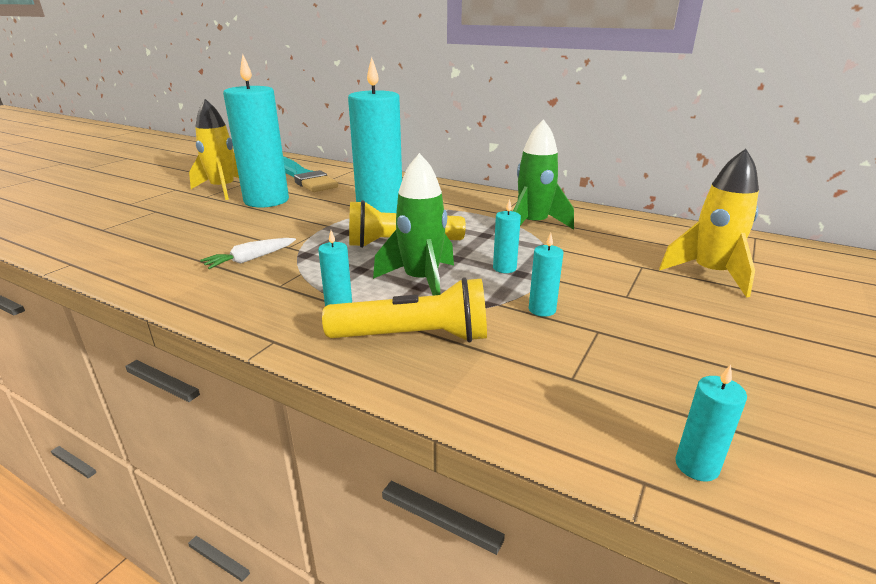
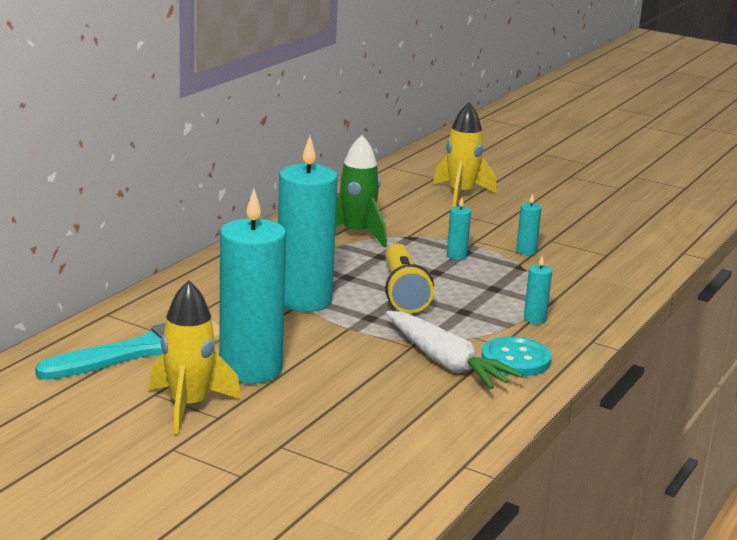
camera: 90 degrees left, 5 degrees down
white carrot [200,238,296,269] -> white carrot [386,311,523,389], size x1.76
yellow flashlight [322,277,487,342] -> none
green rocket [373,153,454,296] -> none
turquoise candle [675,364,747,481] -> none
none -> turquoise button [481,336,551,376]

